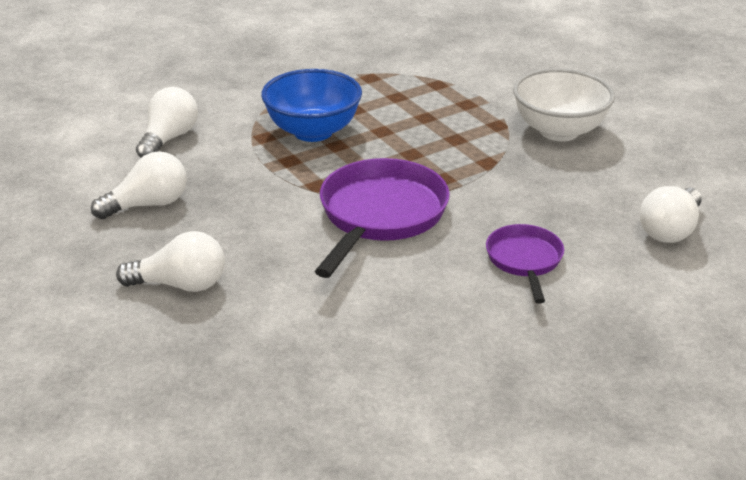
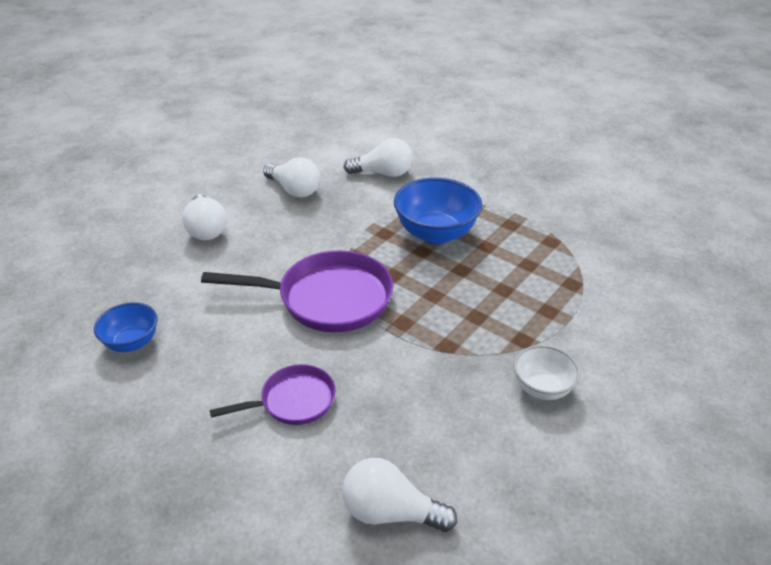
camera: 70 degrees right, 5 degrees up
white bowl [513,68,615,141] -> white bowl [514,345,580,400], size x0.58
none -> blue bowl [94,302,158,352]

